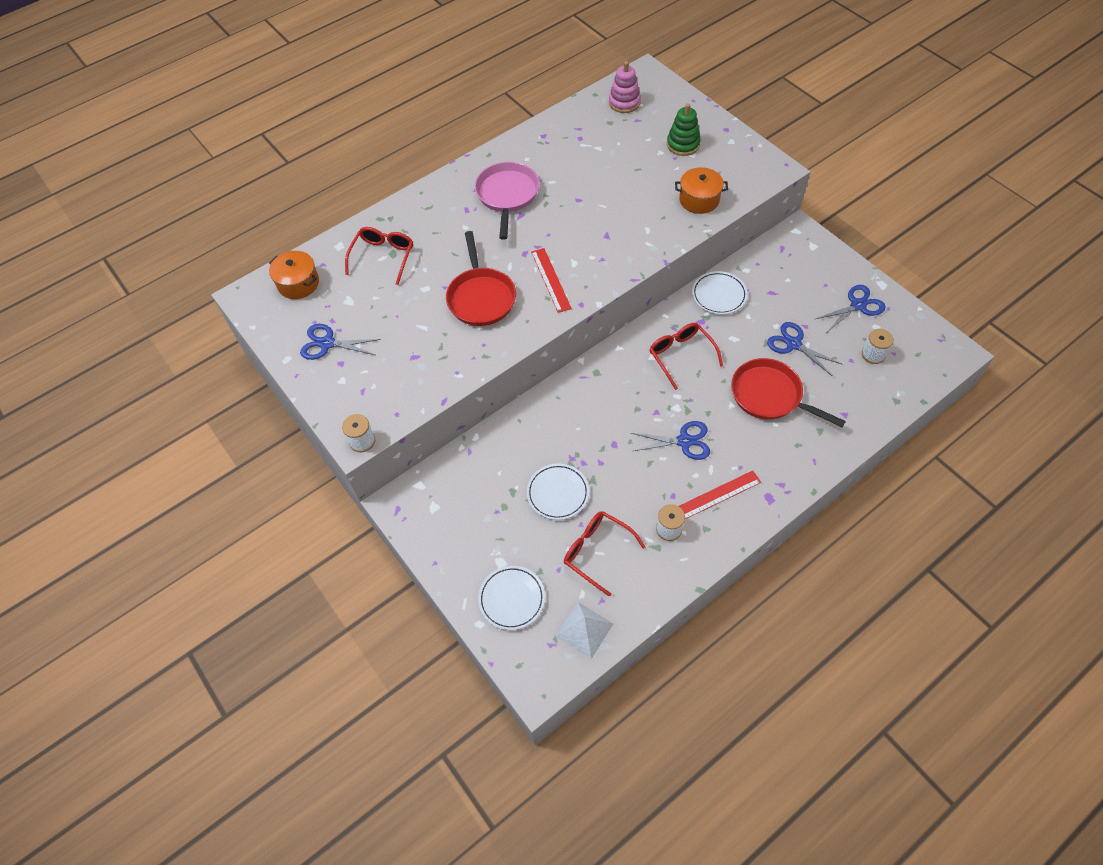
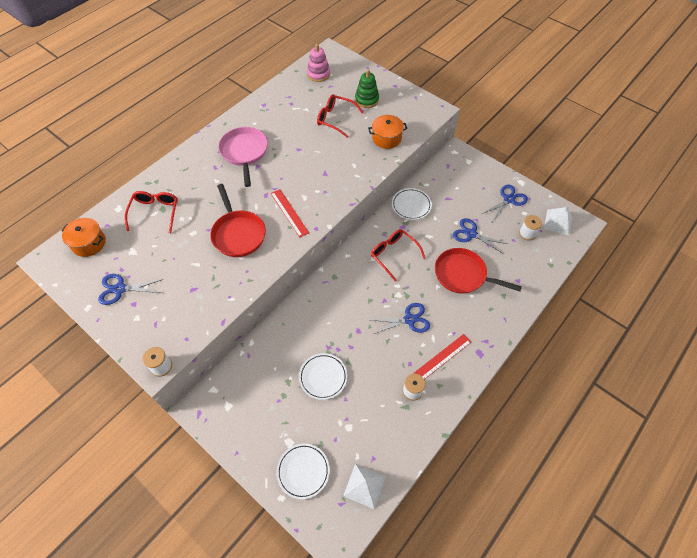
camera: 15 degrees left, 0 degrees up
red glasses [564,511,645,597] -> red glasses moved to [317,94,364,138]
none -> white pyramid [544,207,573,236]

